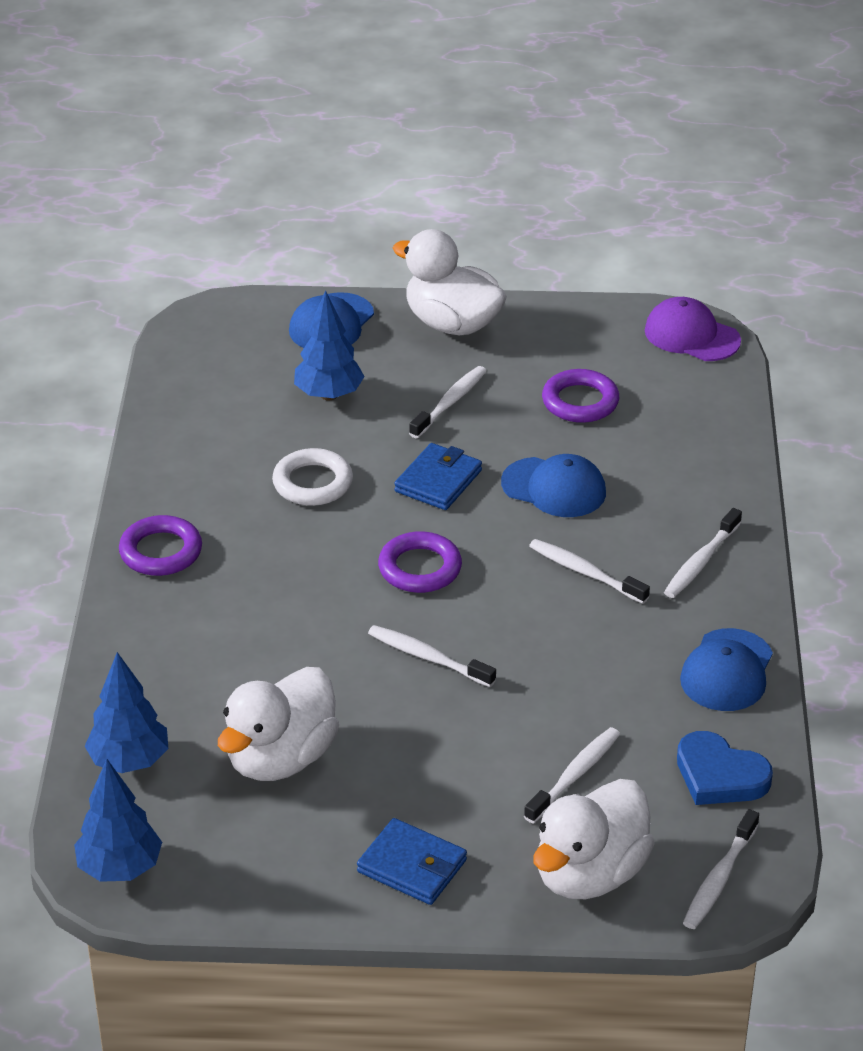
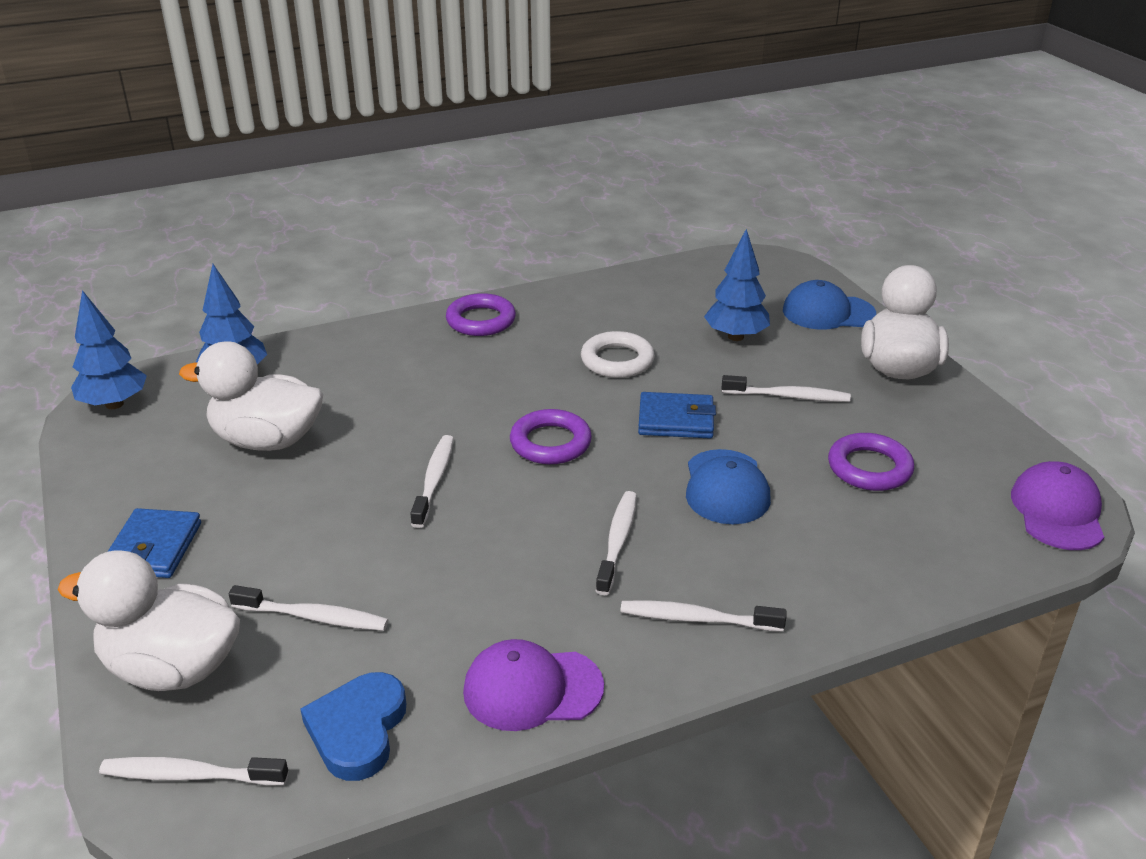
camera: 65 degrees right, 5 degrees down
blue cap [680,628,773,711] -> purple cap [463,639,604,731]

